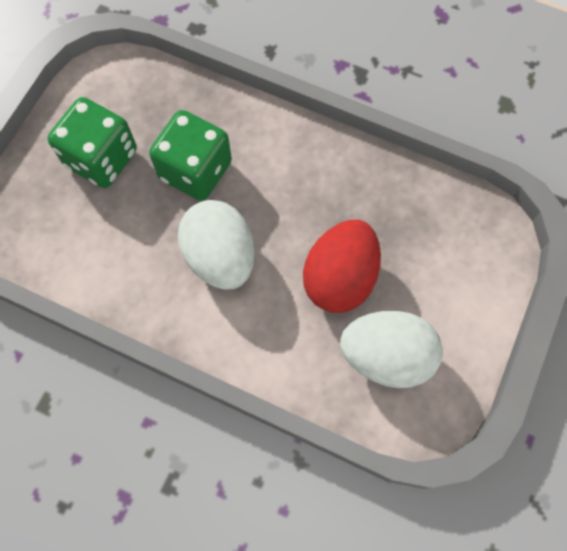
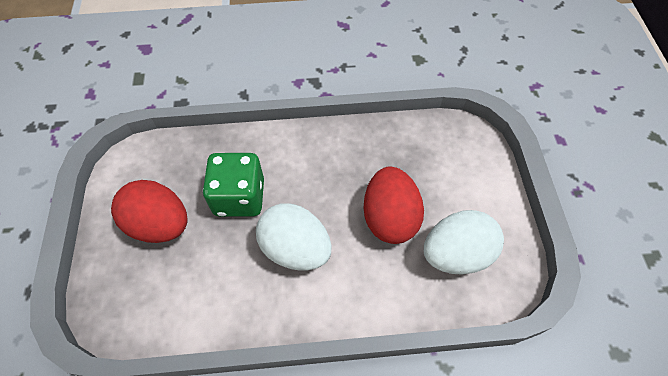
camera: 30 degrees left, 10 degrees down
green dice [48,97,137,188] -> red egg [111,180,188,243]

